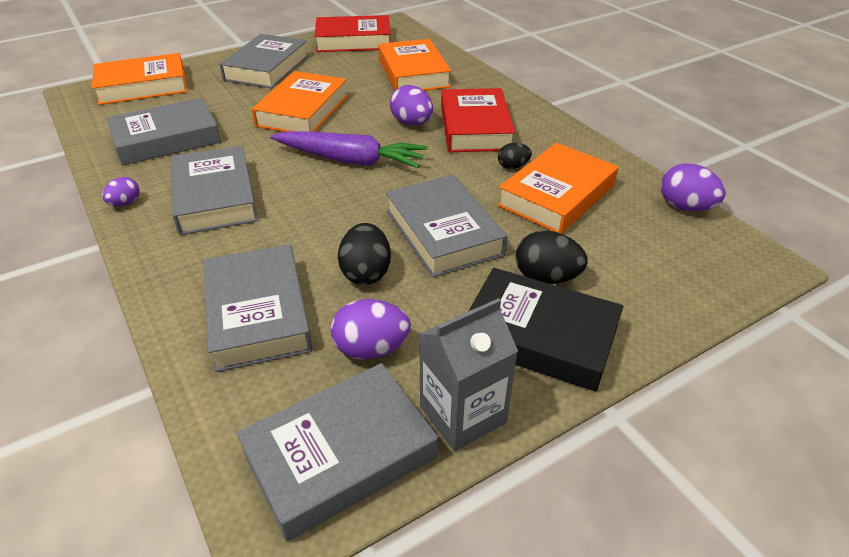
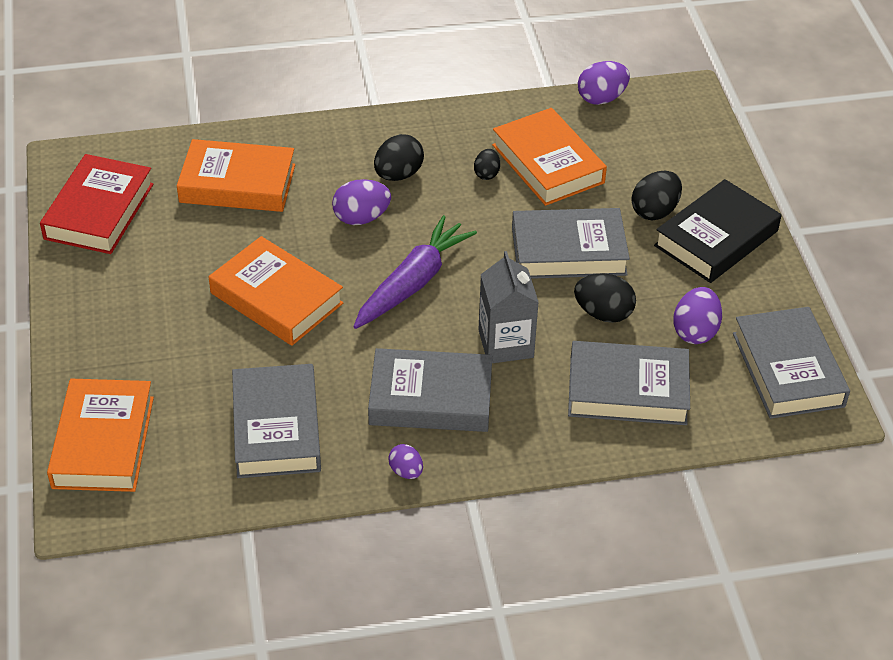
camera: 70 degrees left, 5 degrees up
grey book [220,34,309,88] -> none
grey carton [419,298,518,451] -> grey carton moved to [478,251,539,363]
red book [441,88,515,152] -> black egg [374,134,424,181]

